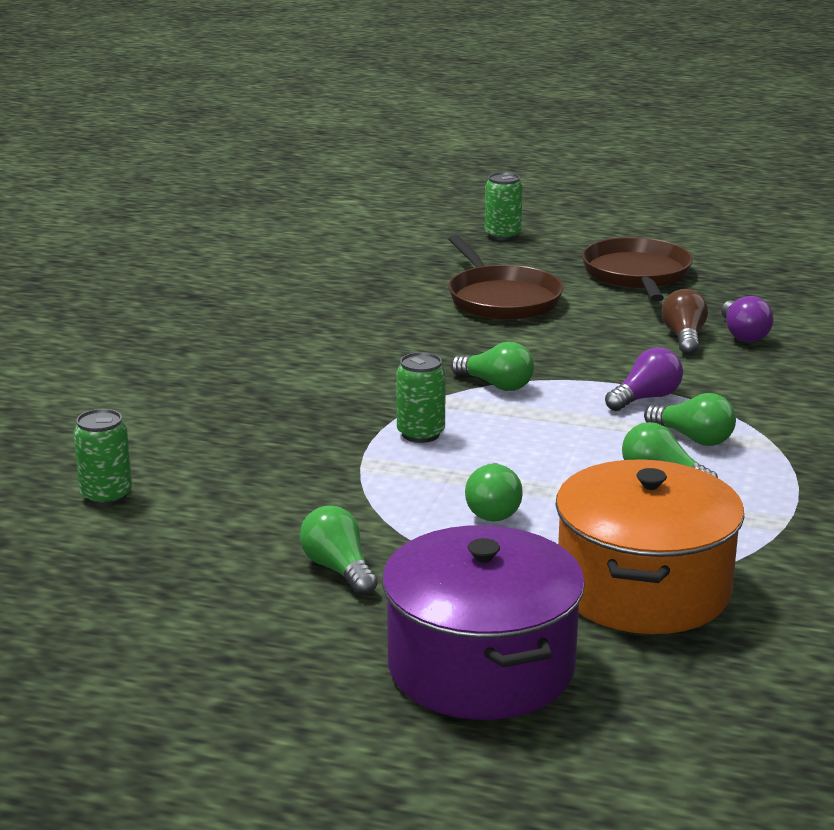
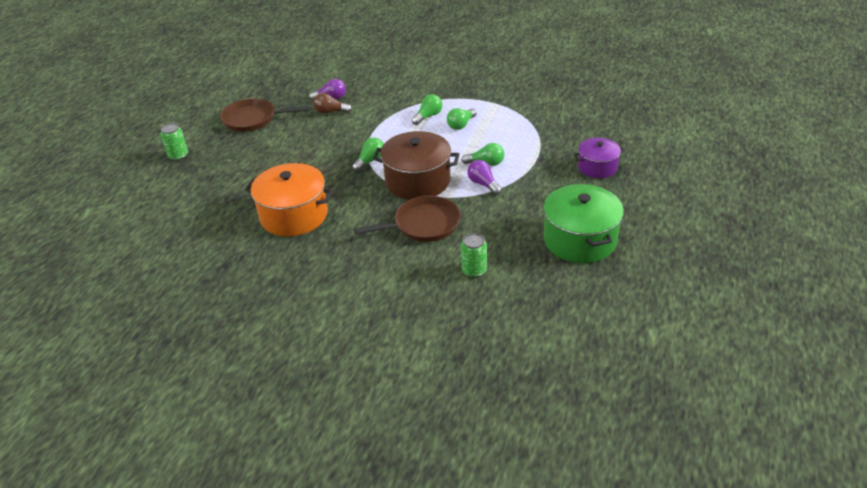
camera: 85 degrees left, 15 degrees up
green light bulb [300,506,378,596] -> none
purple pot [382,525,585,720] -> purple pot [574,138,625,178], size x0.60
green can [396,352,446,443] -> brown pot [373,131,459,200]
brown pan [448,235,563,320] -> brown pan moved to [354,196,461,242]
orange pot [556,459,744,634] -> orange pot moved to [245,163,334,237]
purple light bulb [605,347,683,411] -> purple light bulb moved to [467,160,502,195]
none -> green pot [543,184,624,263]

